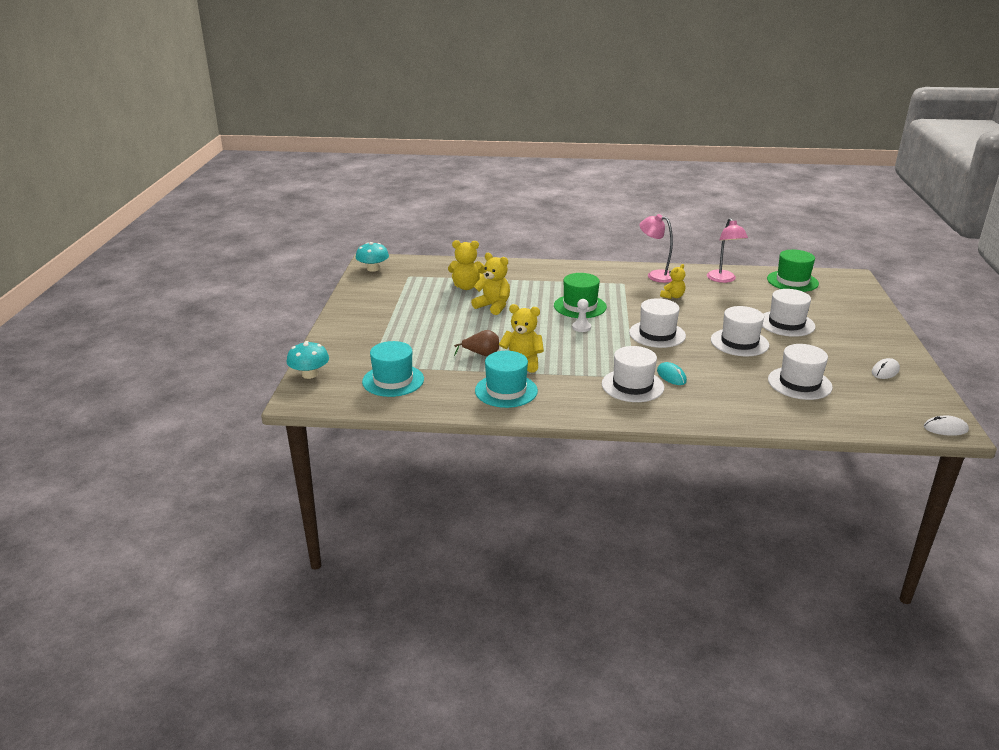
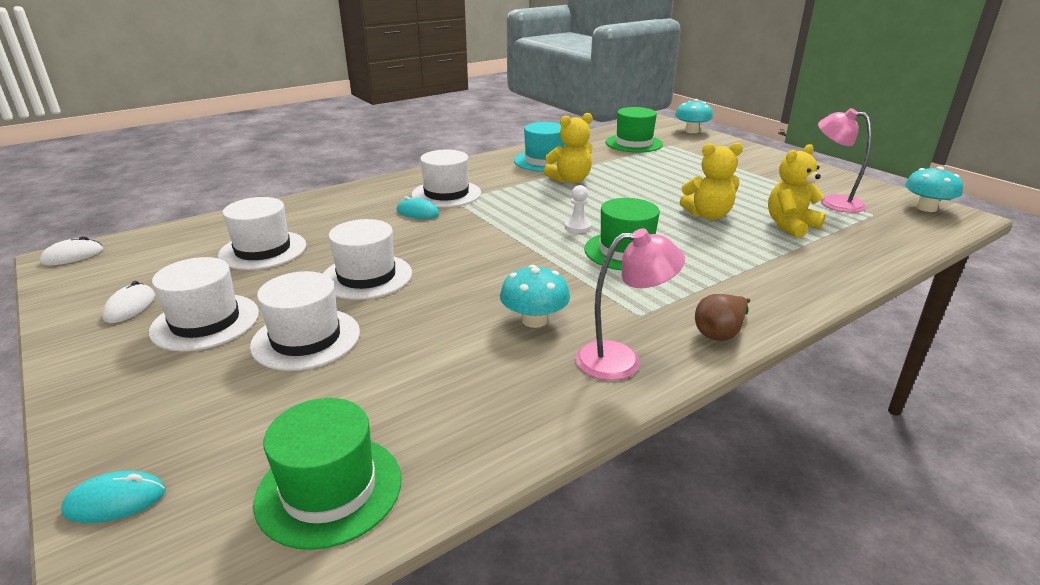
camera: 140 degrees right, 0 degrees up
turquoise hat [362,341,424,397] -> green hat [606,107,663,153]
brown pear [454,330,499,356] -> brown pear moved to [695,294,750,341]
white hat [629,298,686,348] -> white hat moved to [149,257,259,351]
yellow teddy bear [660,264,685,299] -> turquoise mushroom [500,265,570,328]
pink lamp [707,218,748,283] -> pink lamp moved to [818,108,871,213]
none -> turquoise mouse [61,471,165,523]

